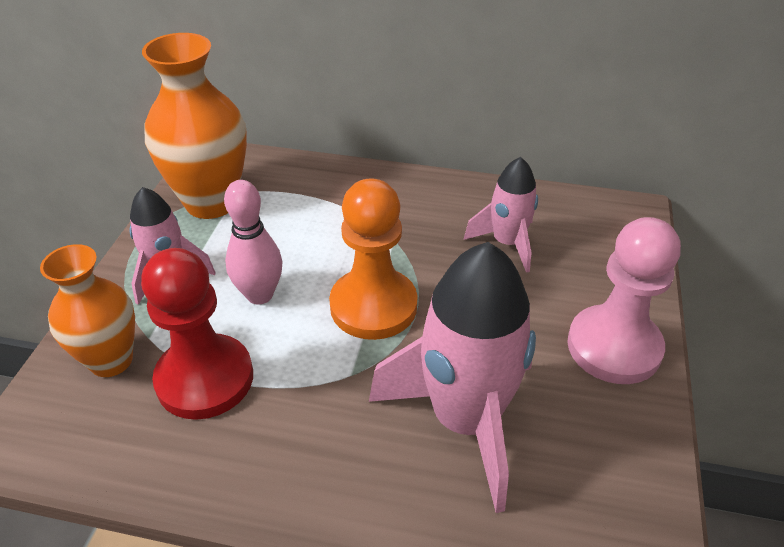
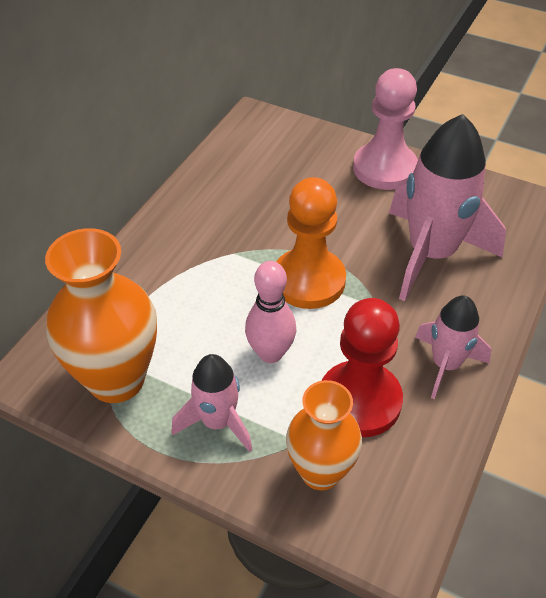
camera: 75 degrees left, 5 degrees up
pink rocket [464,157,538,273] -> pink rocket moved to [415,295,491,399]

